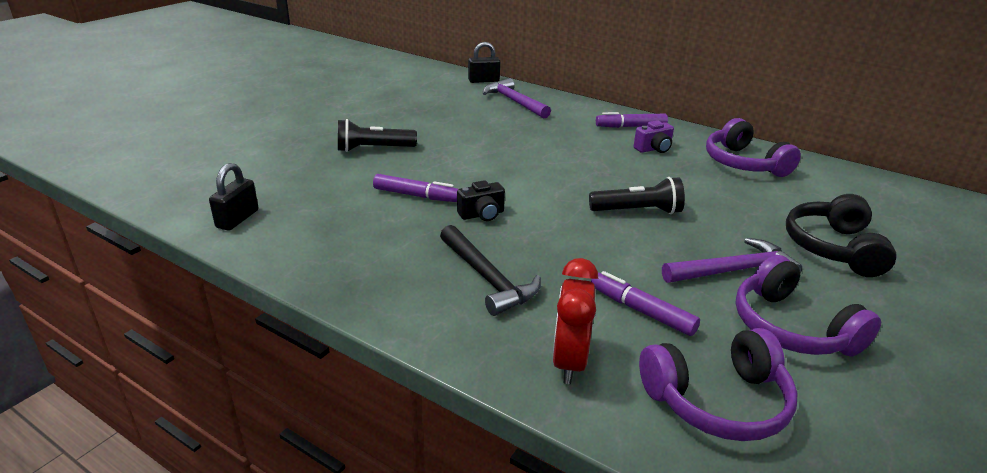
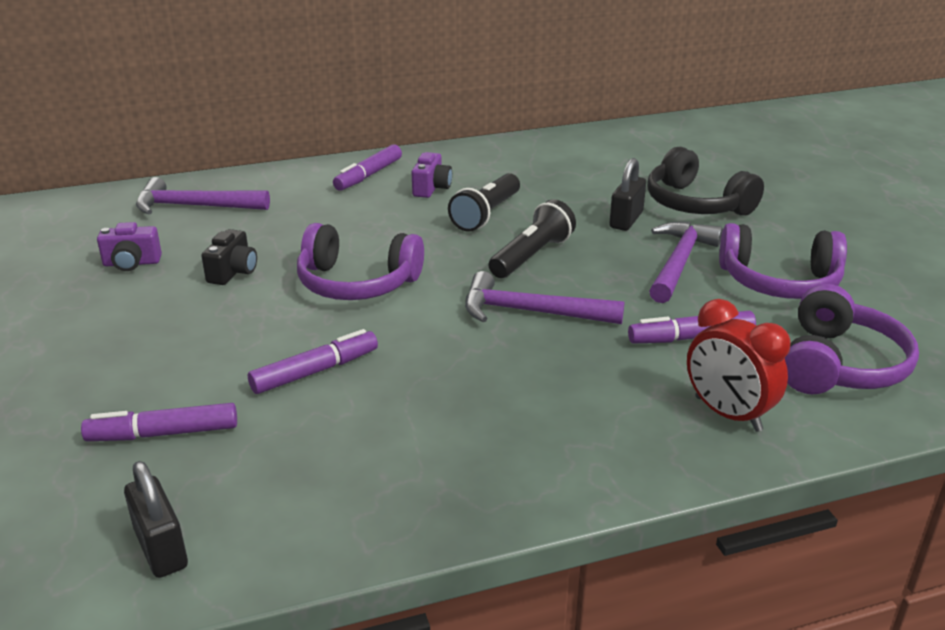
camera: 50 degrees left, 0 degrees up
black flashlight [338,119,417,152] -> black flashlight moved to [448,173,520,232]
black hammer [440,225,541,316] -> none
black camera [457,180,505,221] -> black camera moved to [202,229,257,285]
black padlock [468,42,500,83] -> black padlock moved to [609,158,646,231]
purple headphones [706,118,801,177] -> purple headphones moved to [297,223,424,300]
none -> purple marker [81,403,237,441]
none -> purple camera [97,222,162,271]
none -> purple hammer [465,271,625,324]

